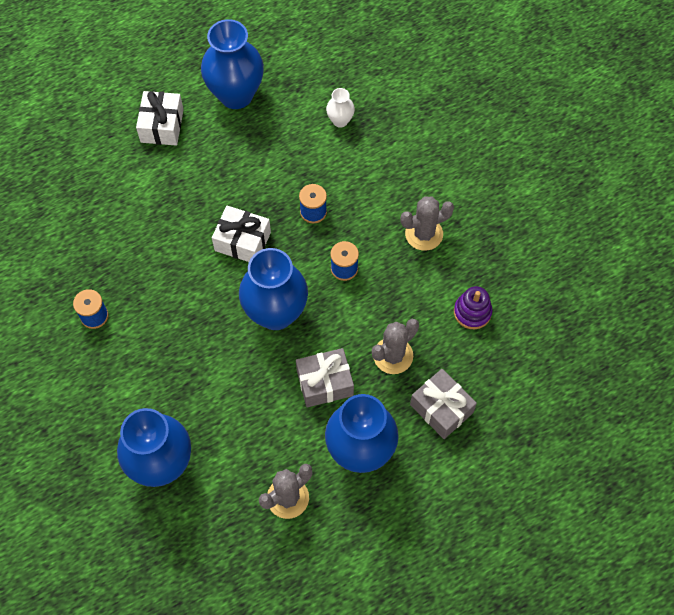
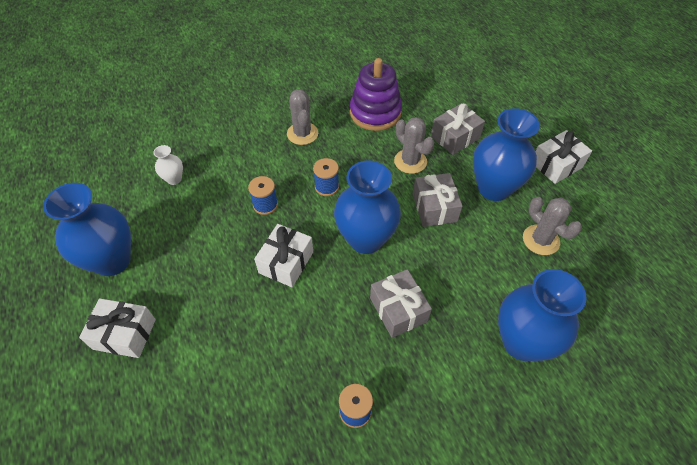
camera: 85 degrees left, 10 degrees down
purple stacking toy [454,286,492,329] -> purple stacking toy [350,58,402,131], size x1.76
none -> grey gift [370,269,432,338]
none -> white gift [535,130,592,184]

